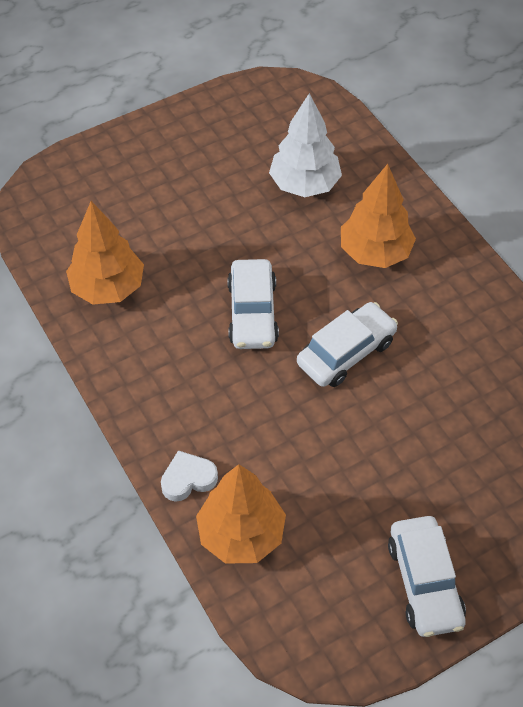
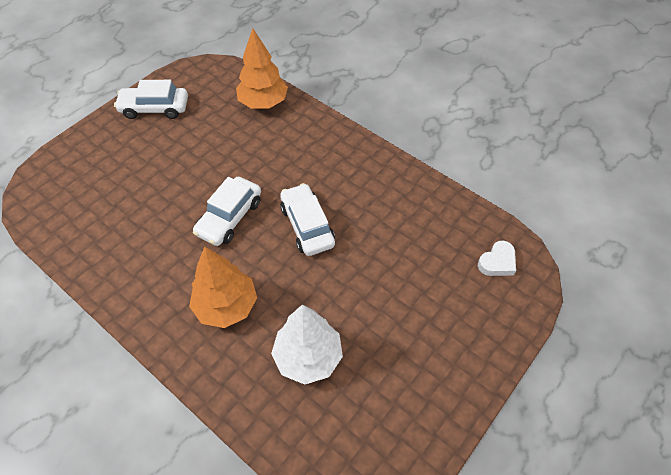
camera: 160 degrees right, 0 degrees up
orange tree [66,201,144,305] -> none
white heart [161,450,218,502] -> white heart moved to [478,240,516,276]
white car [388,516,466,637] -> white car turned 60 degrees counterclockwise [114,80,188,119]

